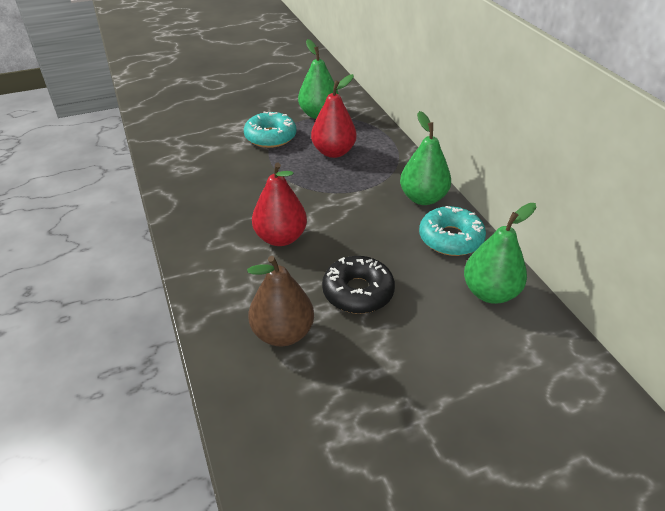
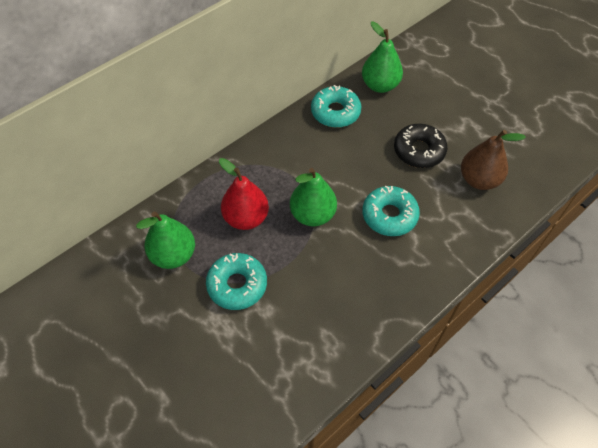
camera: 110 degrees left, 15 degrees up
red pear [252,163,307,246] -> turquoise donut [362,186,420,236]
green pear [400,111,451,205] -> green pear moved to [290,168,337,226]

